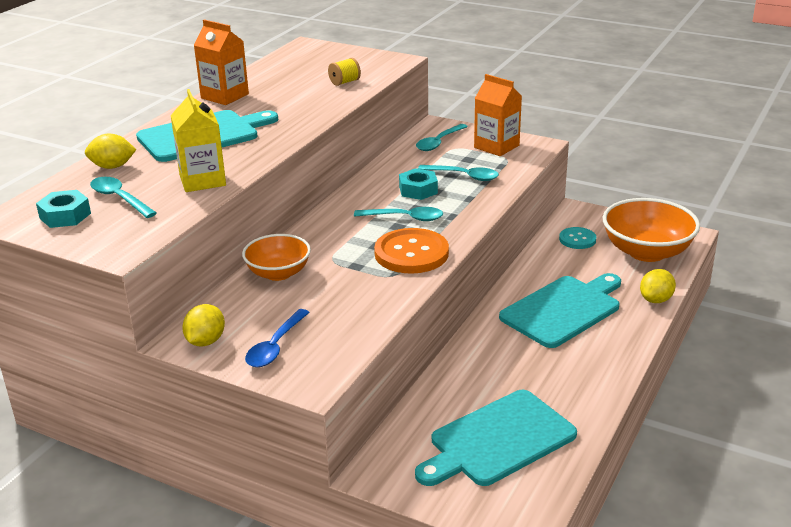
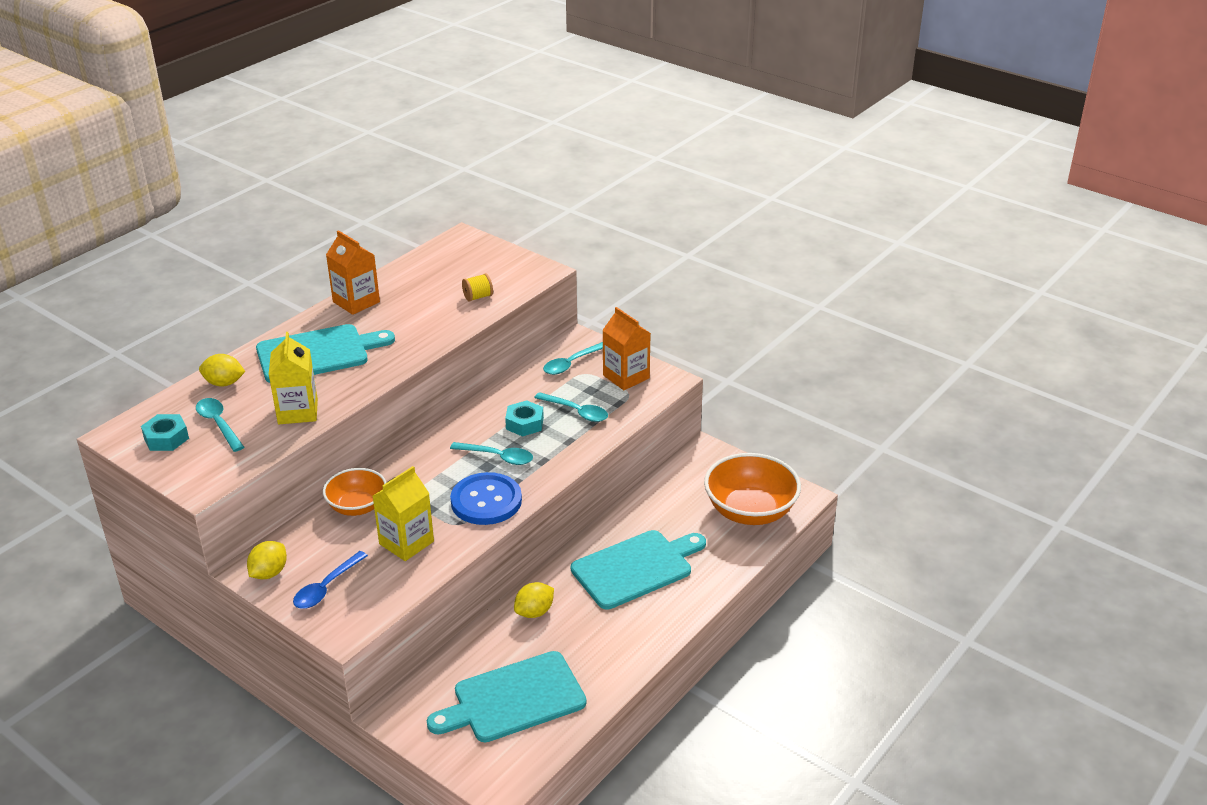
camera: 10 degrees right, 5 degrees up
orange button [374,228,449,274] -> blue button [450,472,522,525]
turquoise button [559,227,596,249] -> none
yellow lemon [640,269,676,303] -> yellow lemon moved to [514,582,554,618]
none -> yellow carton [373,466,434,561]

